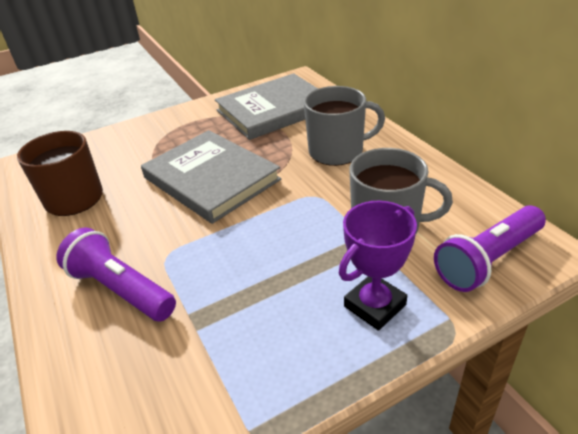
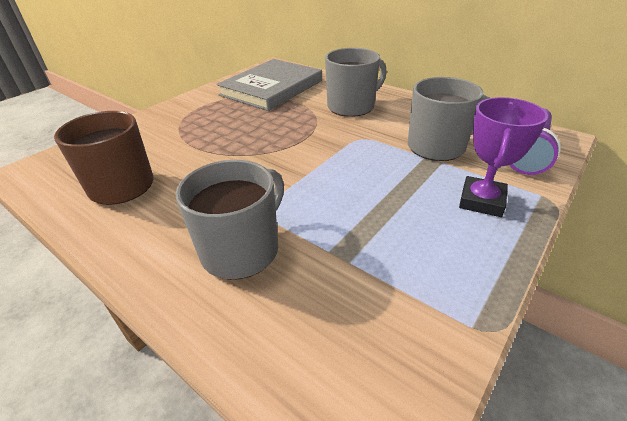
camera: 25 degrees left, 0 degrees up
purple flashlight [56,227,176,321] -> grey mug [176,160,284,280]
grey book [141,130,281,224] -> none

